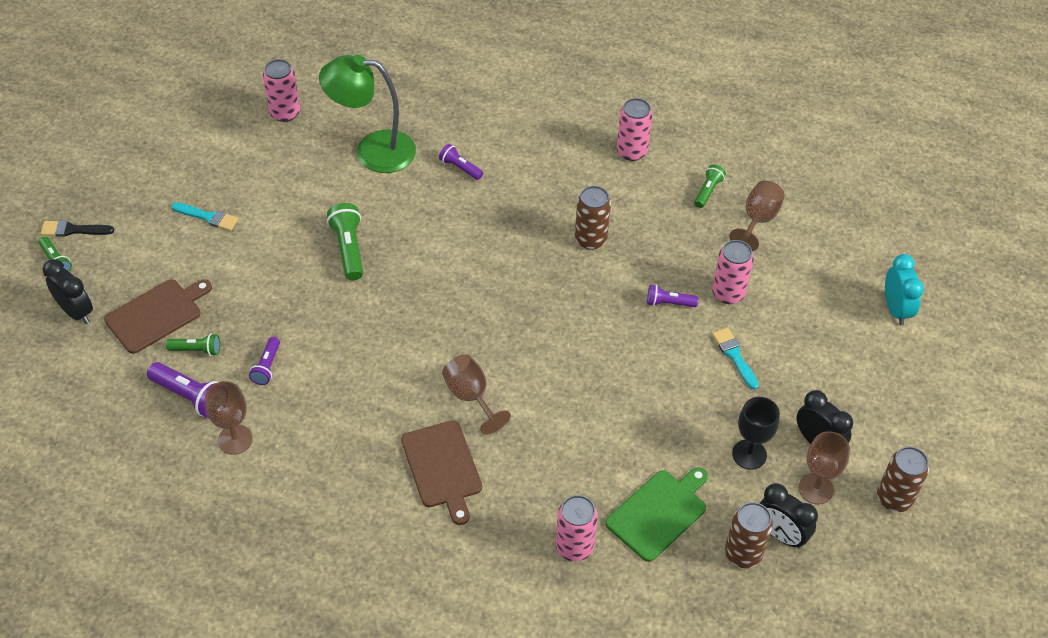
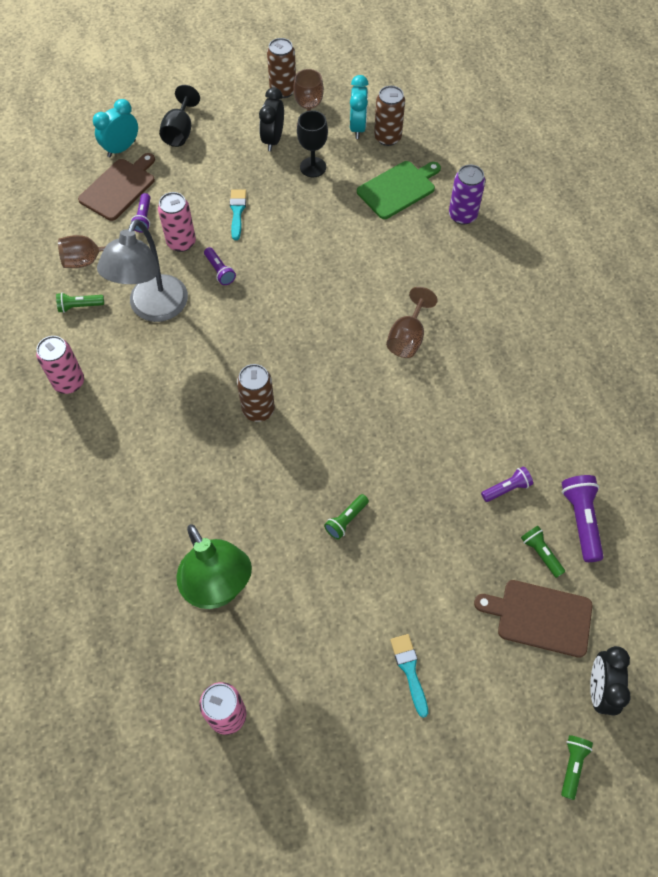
camera: 125 degrees left, 10 degrees up
black brush [41,220,114,237] -> none
brown goblet [205,381,253,455] -> none
green flashlight [327,203,363,281] -> green flashlight [324,494,369,540], size x0.62
brown cutting board [401,420,482,525] -> brown cutting board moved to [78,153,155,221]
purple flashlight [439,144,483,180] -> purple flashlight moved to [131,193,150,233]
pink can [556,495,598,561] -> purple can [449,165,485,225]
brown can [575,186,611,250] -> brown can moved to [237,364,275,422]
green cutting board [605,467,708,562] -> green cutting board turned 135 degrees clockwise [357,161,441,219]
turquoise brush [712,328,759,390] -> turquoise brush turned 150 degrees clockwise [230,189,246,240]
black clock [760,483,818,549] -> turquoise clock [350,75,369,139]
none -> grey lamp [97,219,188,322]
none -> black goblet [159,85,200,147]

